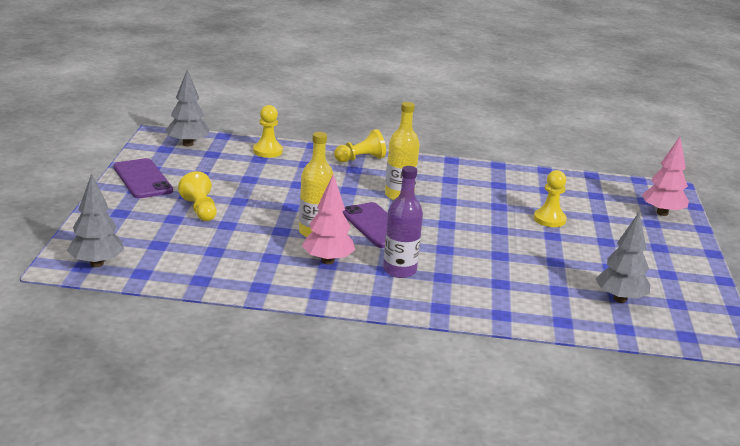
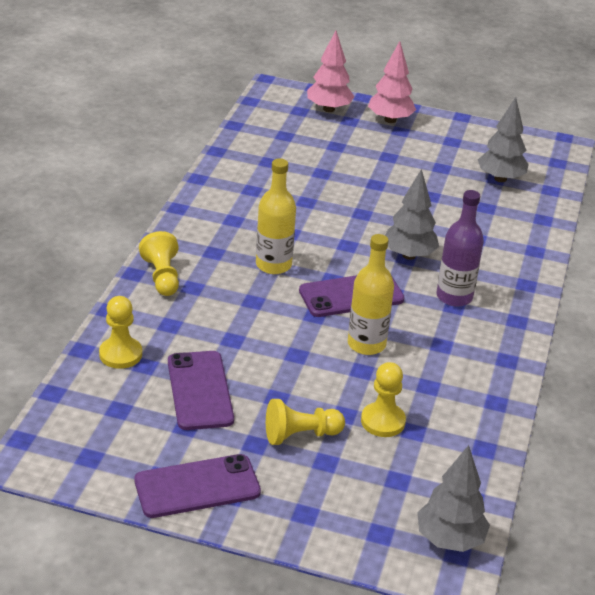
camera: 80 degrees left, 10 degrees up
grey tree [166,69,210,146] -> grey tree moved to [385,169,439,260]
pink tree [302,174,355,264] -> pink tree moved to [368,41,416,123]
yellow pawn [534,170,567,227] -> yellow pawn moved to [361,362,406,437]
none -> purple phone [168,351,234,430]

